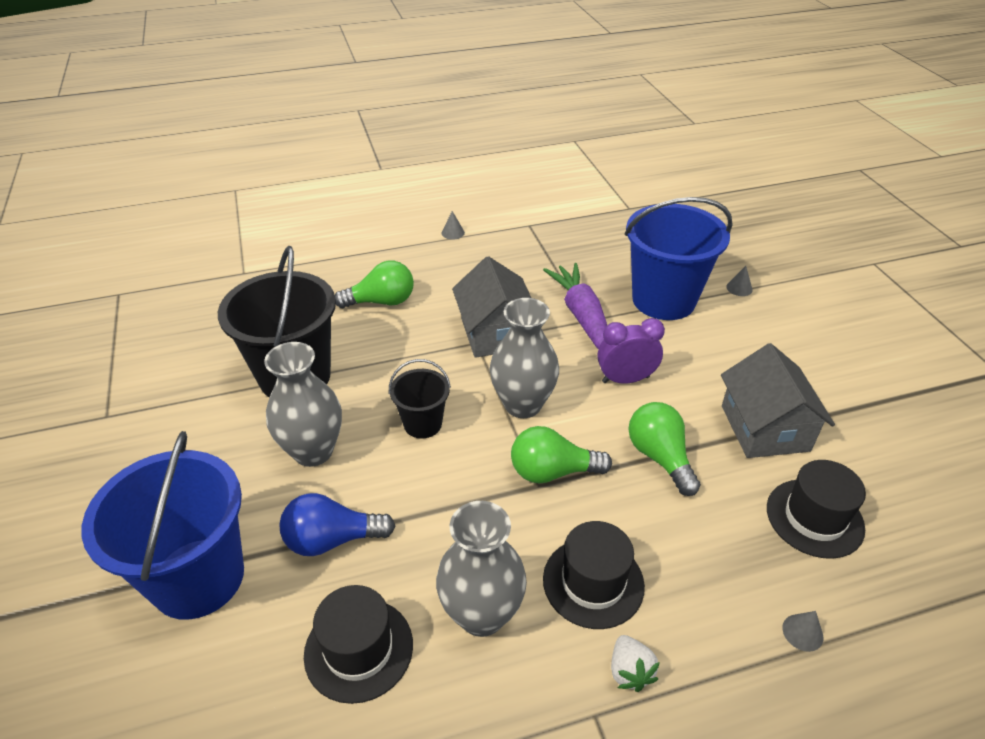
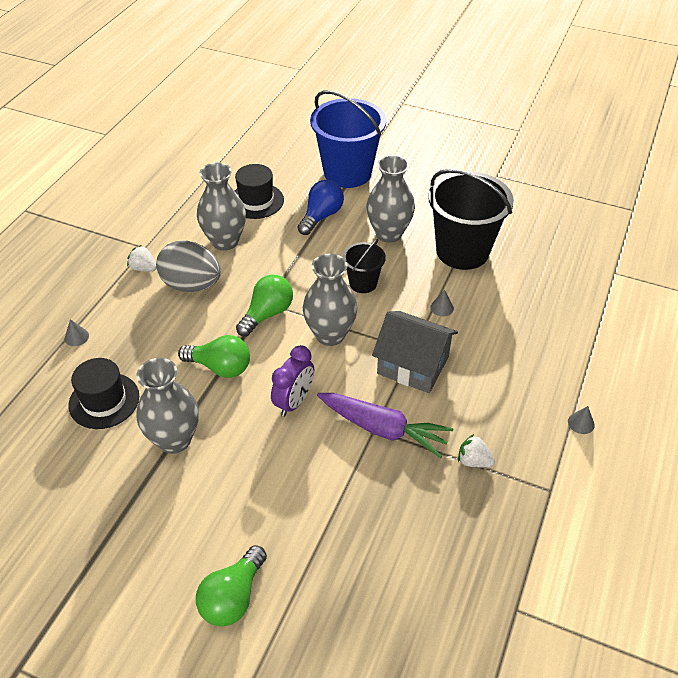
camera: 130 degrees right, 5 degrees up
green light bulb [335,261,414,308] -> green light bulb moved to [196,545,267,627]
black hat [543,521,645,629] -> grey egg [156,240,221,292]
blue bucket [625,197,733,320] -> none
grey house [721,343,835,458] -> grey vase [136,358,199,454]
grey cone [726,266,753,296] -> grey cone moved to [431,290,454,316]
none -> white strawberry [458,434,495,467]

